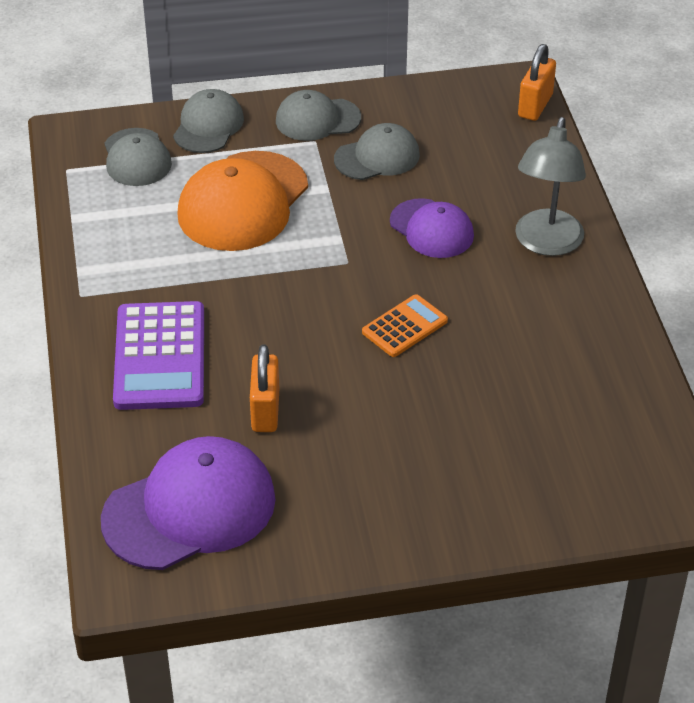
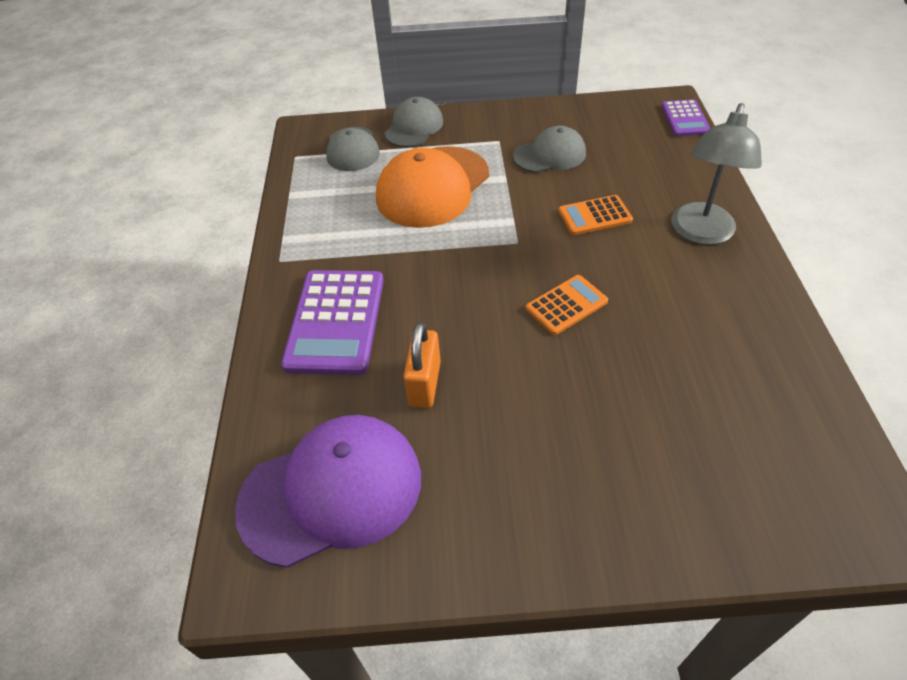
camera: 10 degrees right, 5 degrees up
grey cap [276,90,361,141] -> none
purple cap [390,198,474,258] -> orange calculator [558,195,633,235]
orange padlock [518,44,556,121] -> purple calculator [661,99,710,136]

